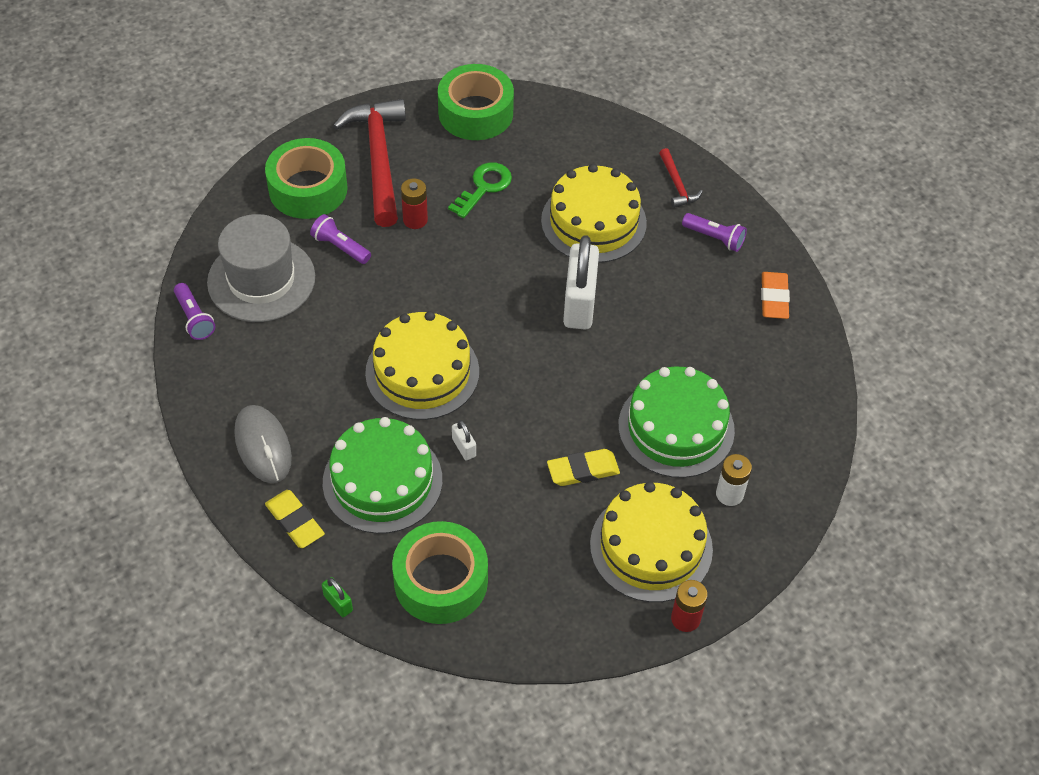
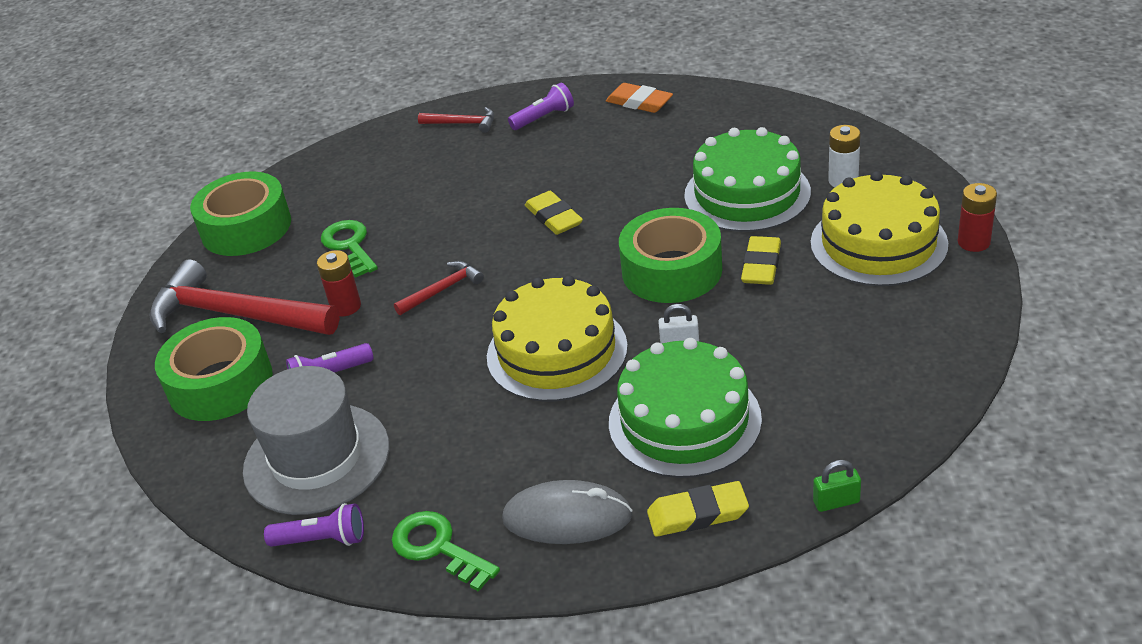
camera: 55 degrees left, 15 degrees down
green tape [392,521,488,624] -> green tape moved to [619,208,722,303]
yellow cake [541,164,647,263] -> none
white padlock [563,235,599,330] -> yellow eraser [525,191,583,235]
none -> green key [392,511,500,592]
none -> red hammer [394,261,484,315]

